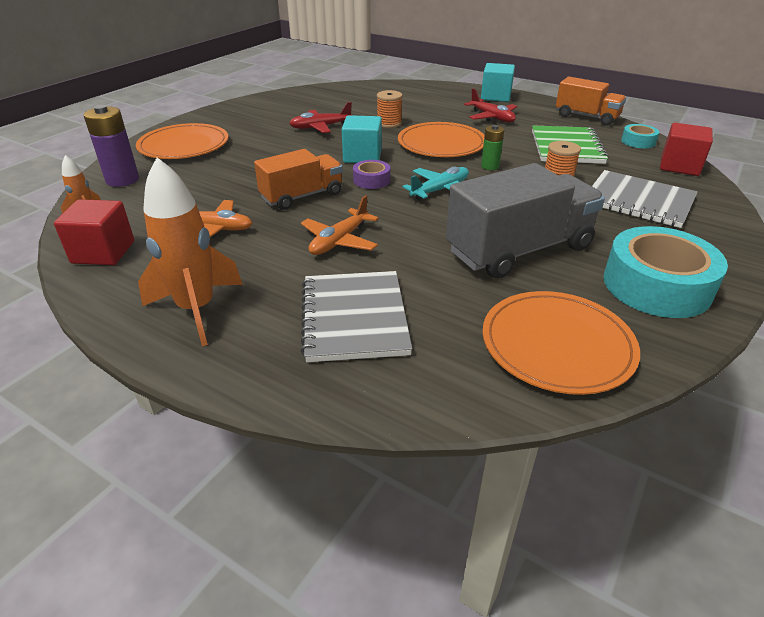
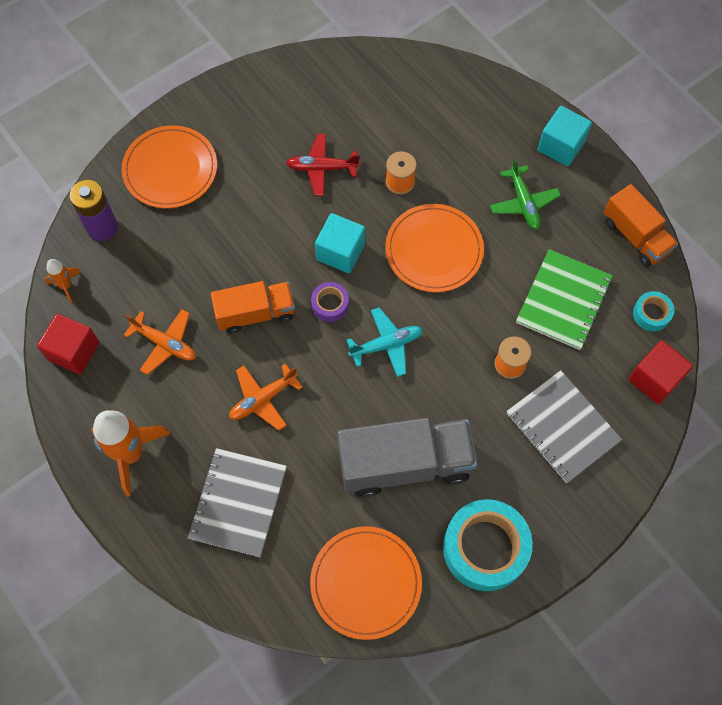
camera: 20 degrees right, 30 degrees up
red plane [464,88,517,122] -> green plane [490,158,561,230]
green battery [481,125,504,170] -> none

